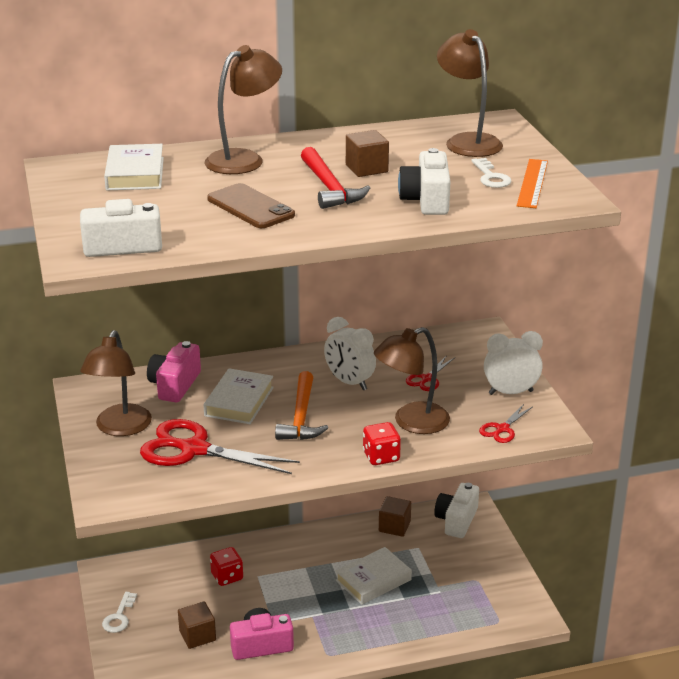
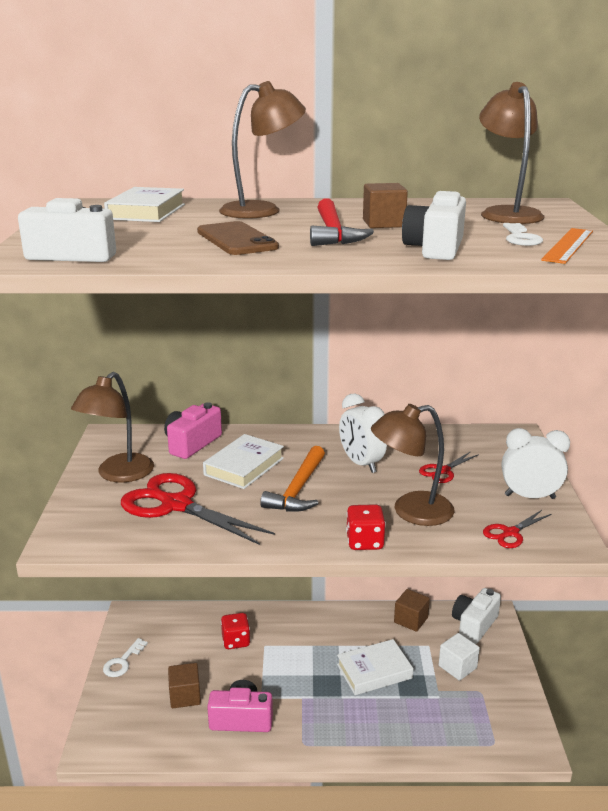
camera: 15 degrees right, 5 degrees down
none -> white cube [439,633,480,681]

